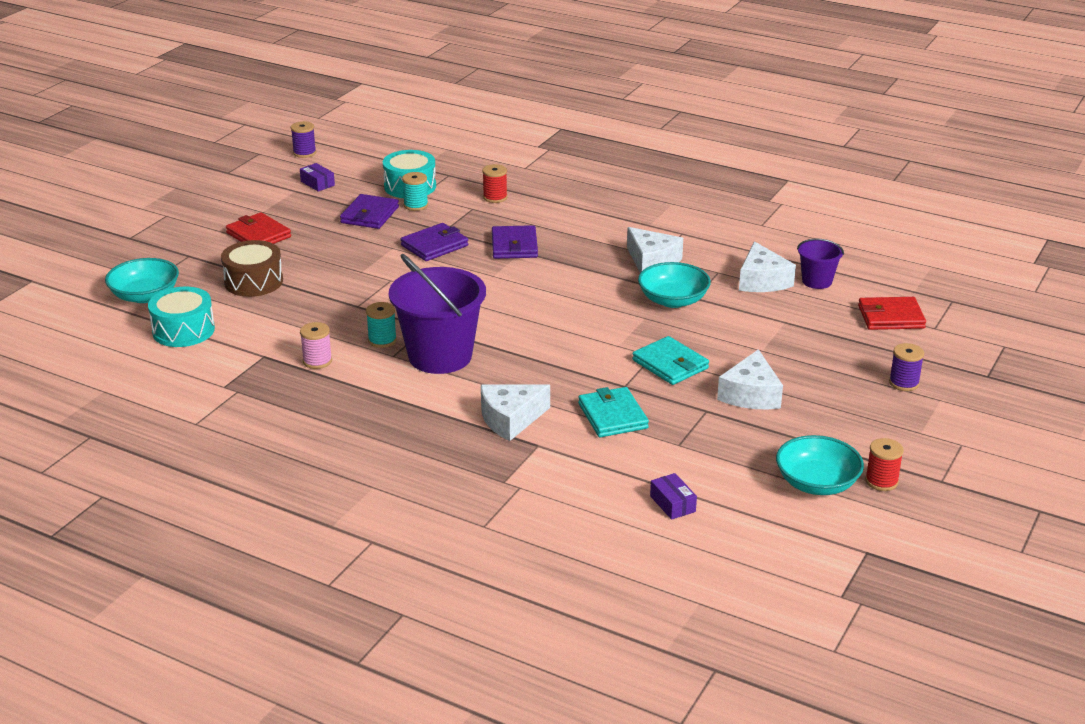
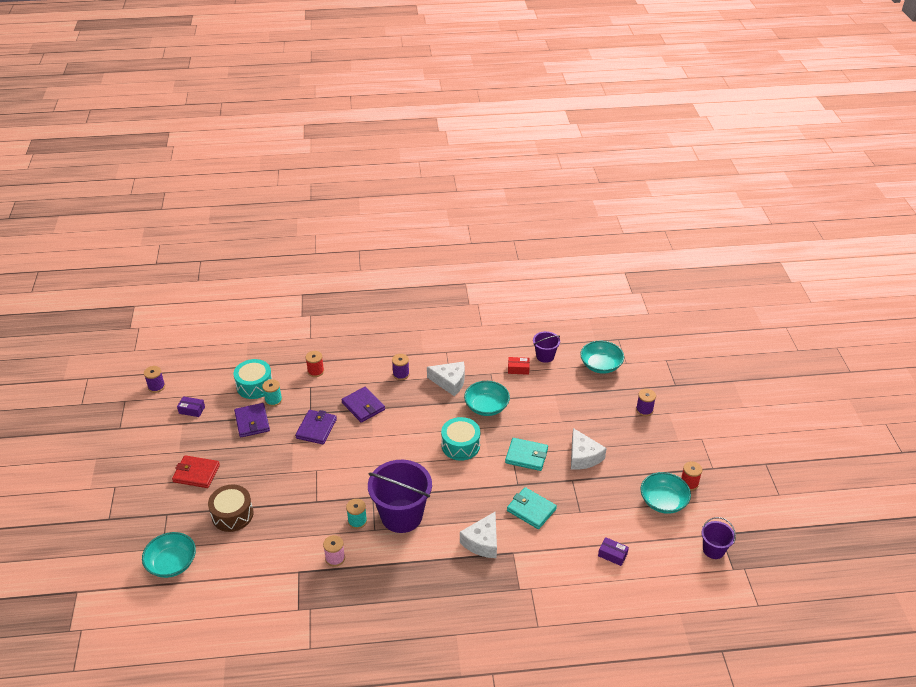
camera: 35 degrees left, 10 degrees up
turquoise drum [148,287,215,347] -> turquoise drum moved to [441,417,480,461]
white cheese [739,241,796,292] -> red box [508,357,530,375]
red wallet [858,297,926,330] -> turquoise bowl [580,341,624,374]
none -> purple spool [392,354,409,380]
none -> purple bucket [701,517,736,559]

